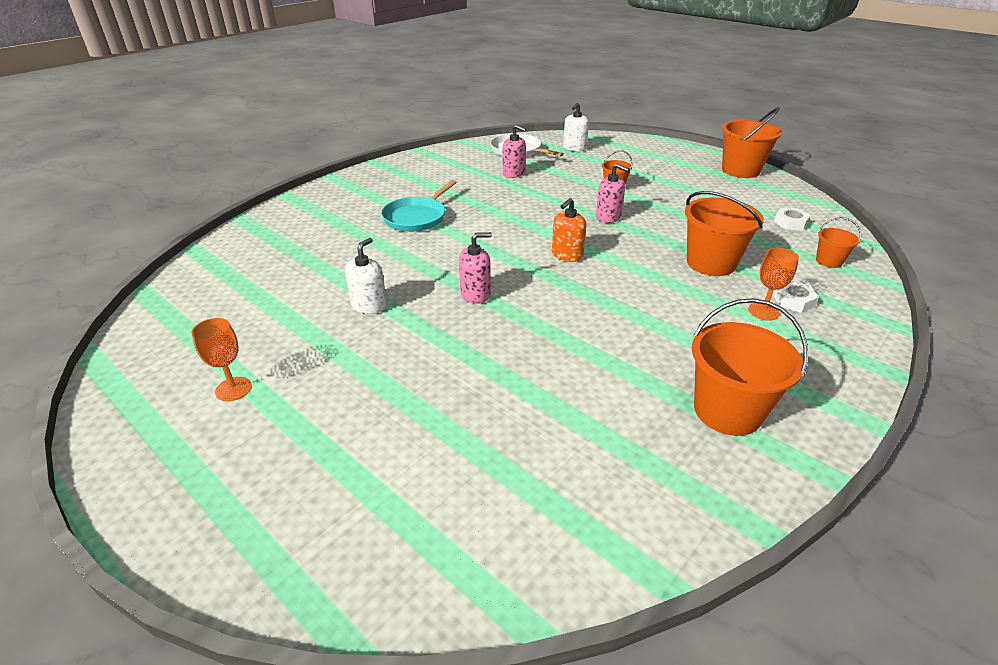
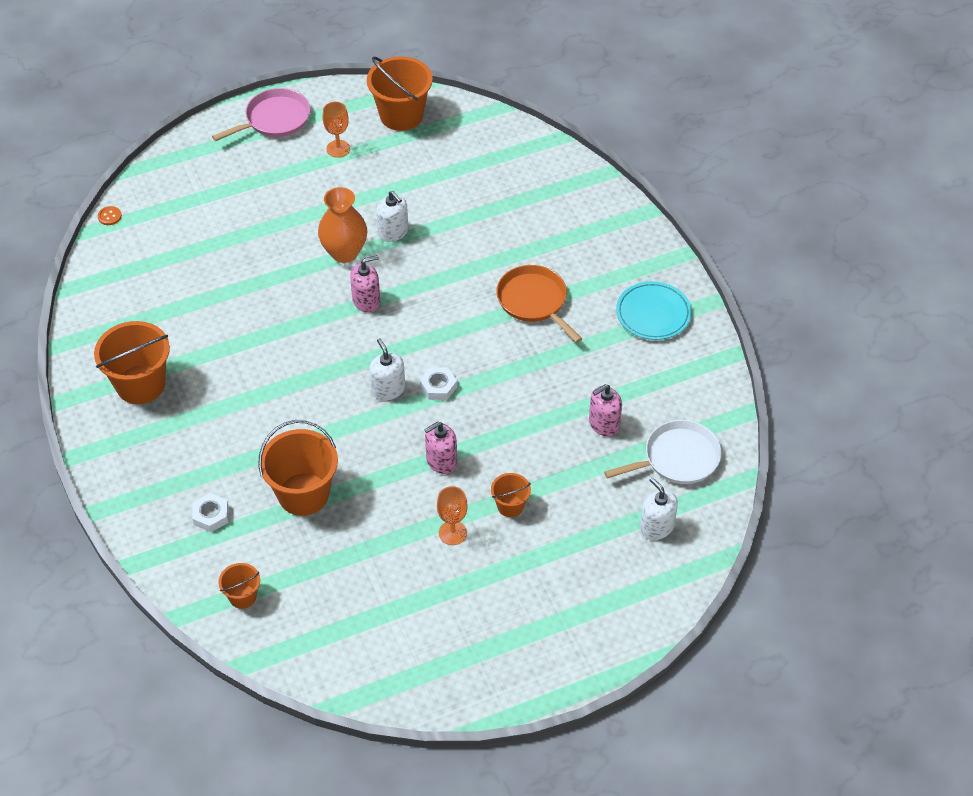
camera: 115 degrees right, 15 degrees up
turquoise pan [381,180,457,232] -> orange pan [496,265,582,343]
pink soap dispenser [459,232,492,304] -> pink soap dispenser turned 120 degrees counterclockwise [350,255,380,313]
orange soap dispenser [552,198,586,262] -> white soap dispenser [369,338,405,400]
orange bucket [722,107,782,178] -> orange bucket moved to [367,56,433,131]
orange goblet [748,248,799,321] -> orange goblet moved to [437,486,468,545]
white nut [774,208,810,230] -> white nut moved to [420,367,457,400]
none -> orange button [98,206,122,225]
none -> pink pan [212,88,310,141]
none -> orange vase [318,187,367,263]
none -> turquoise plate [616,281,692,340]

